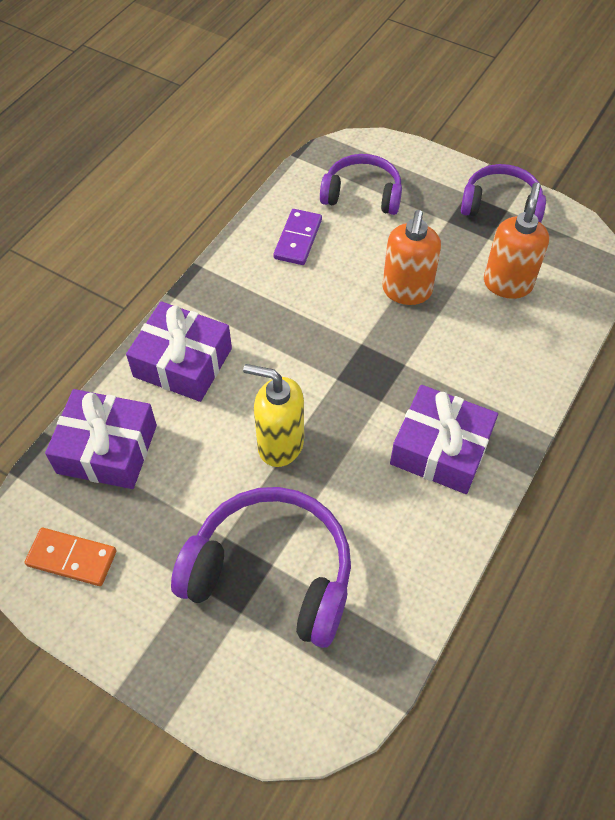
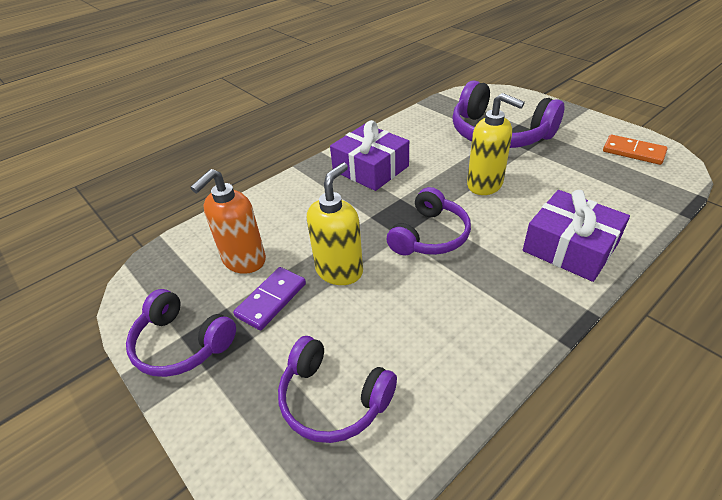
camera: 160 degrees left, 15 degrees down
purple gift [45,389,157,489] -> none
purple domino [273,209,322,265] -> purple domino moved to [233,267,306,330]
orange soap dispenser [382,210,441,305] -> yellow soap dispenser [307,163,363,285]
none -> purple headphones [386,187,471,255]

